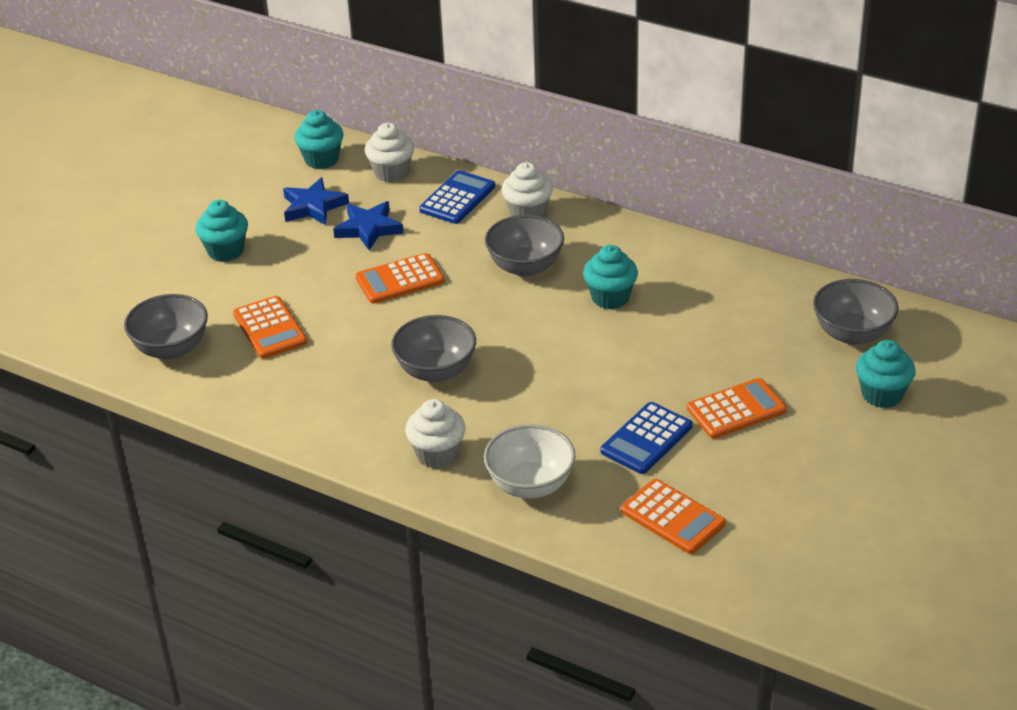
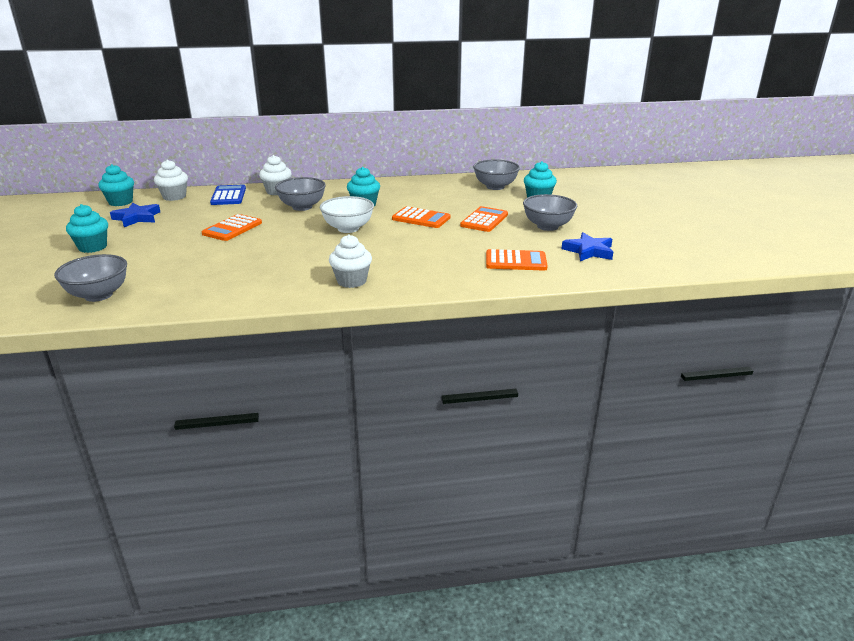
camera: 40 degrees left, 10 degrees down
orange calculator [233,296,307,359] -> orange calculator moved to [392,206,450,228]
blue star [333,201,403,250] -> blue star moved to [561,232,613,261]
grey bowl [391,315,476,382] -> grey bowl moved to [523,194,577,231]
white bowl [484,424,576,499] -> white bowl moved to [320,196,374,233]
blue calculator [601,402,693,474] -> none

